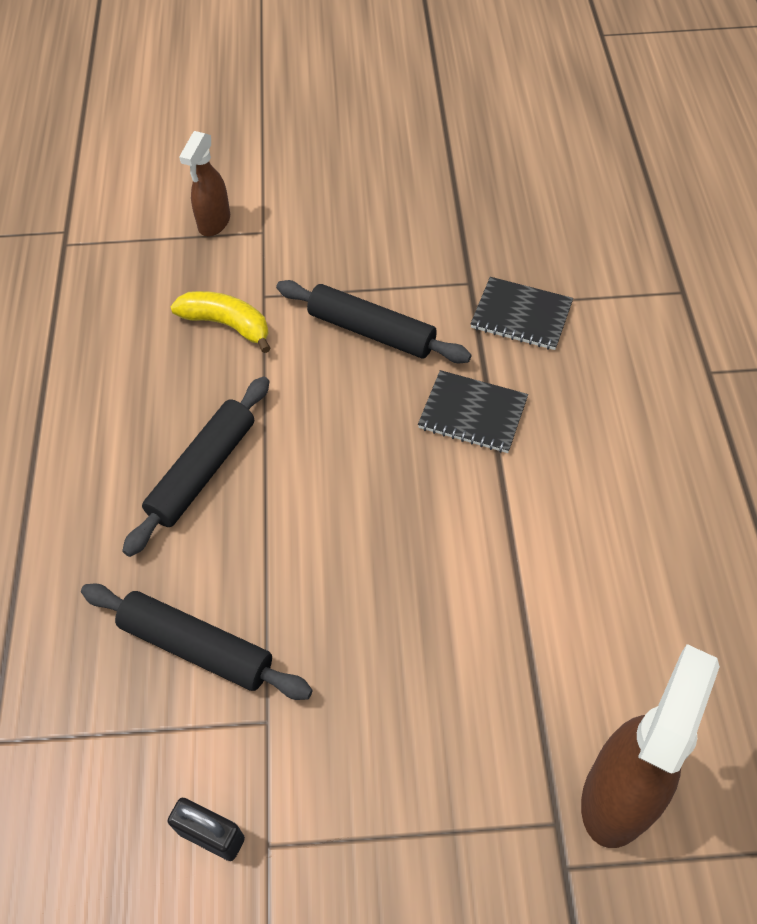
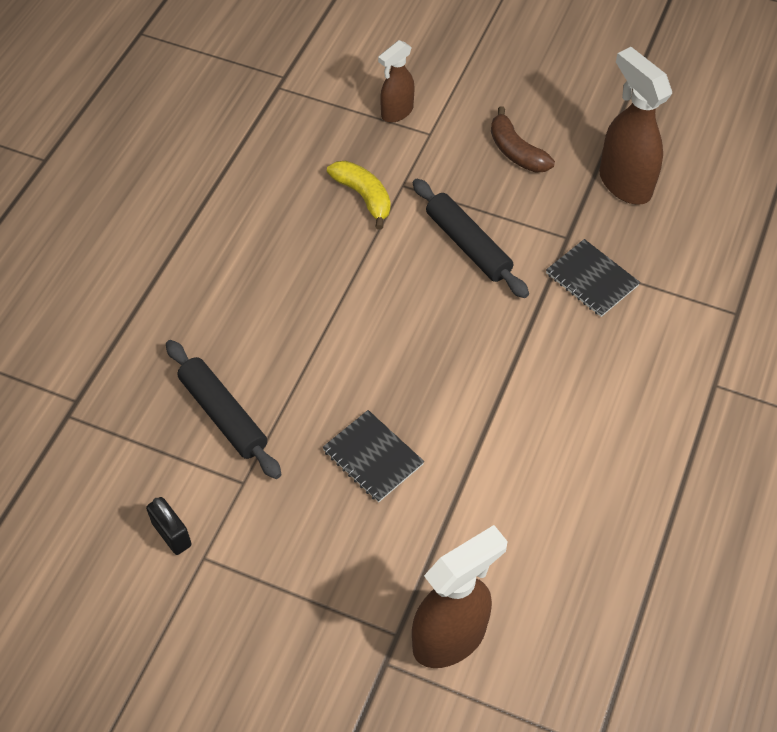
camera: 25 degrees right, 0 degrees up
black rolling pin [122,377,269,557] -> none
black notebook [418,370,528,453] -> black notebook moved to [322,410,424,502]
none -> brown banana [491,106,555,173]
none -> brown spray bottle [599,47,672,205]

